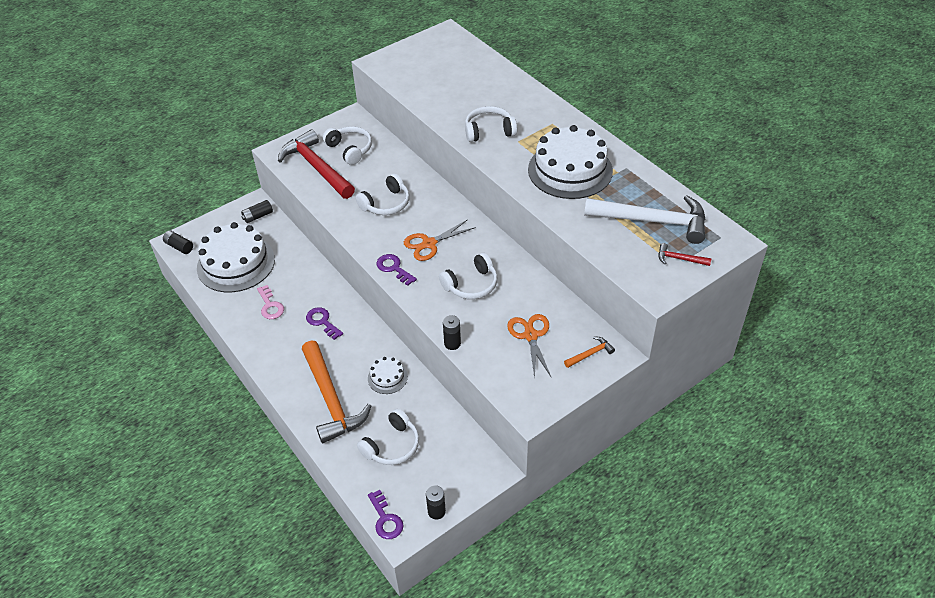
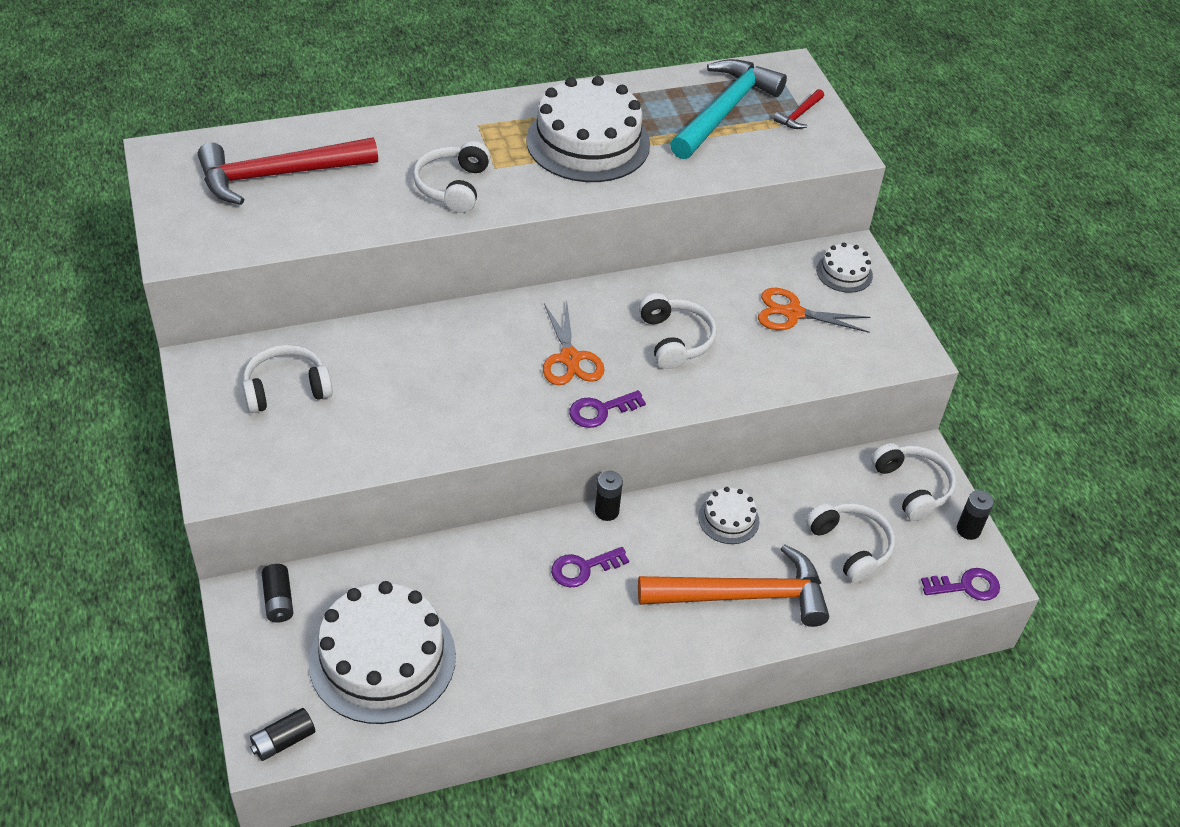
camera: 75 degrees left, 0 degrees up
pink key [257,285,284,319] -> none
red hammer [278,129,355,199] -> red hammer moved to [198,137,378,205]
white headphones [356,174,410,215] -> white headphones moved to [871,443,956,521]
black battery [443,315,461,350] -> black battery moved to [595,471,623,521]
orange hammer [564,337,615,368] -> white cake [816,243,873,293]
white hammer [584,195,705,244] -> turquoise hammer [670,59,787,159]

